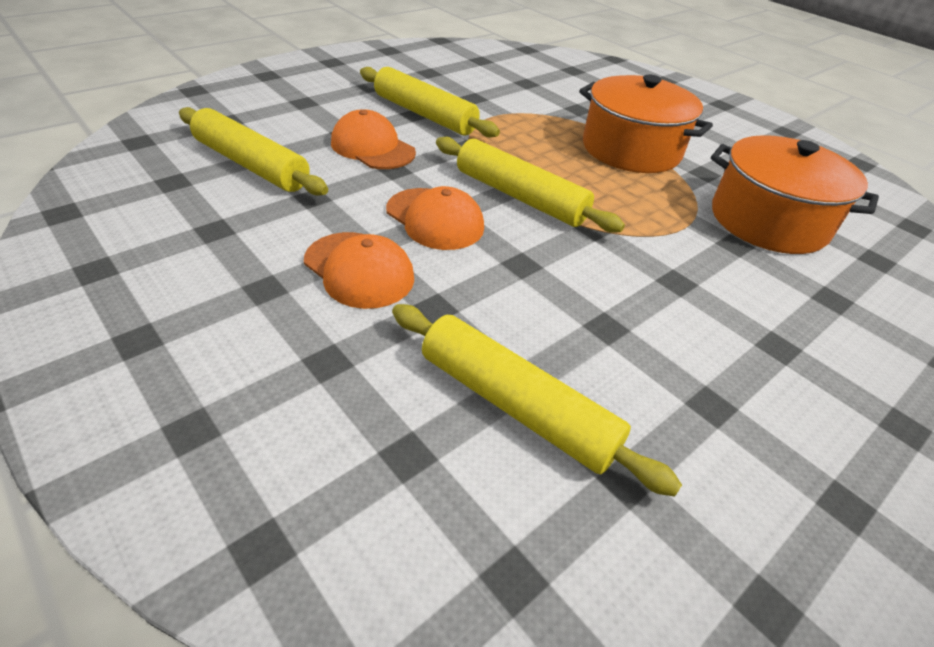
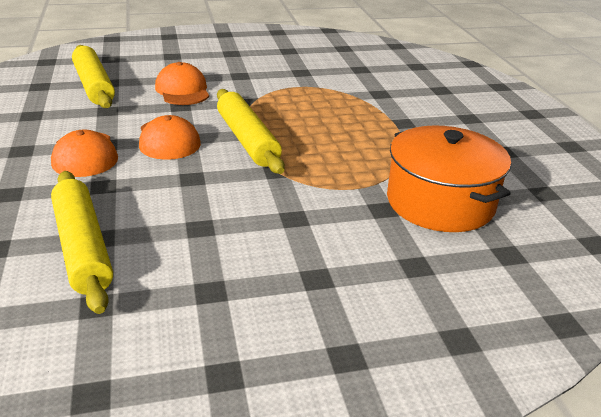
camera: 30 degrees right, 10 degrees down
yellow rolling pin [360,67,500,138] -> none
orange pot [579,75,713,173] -> none

